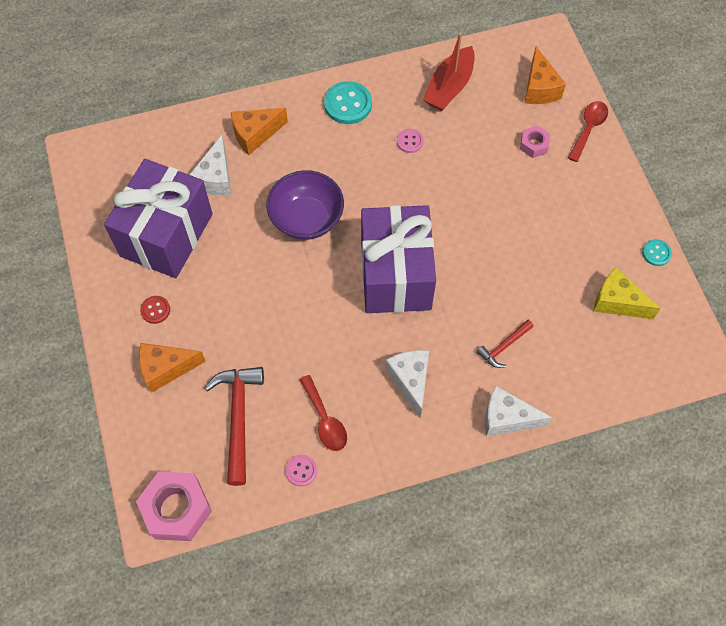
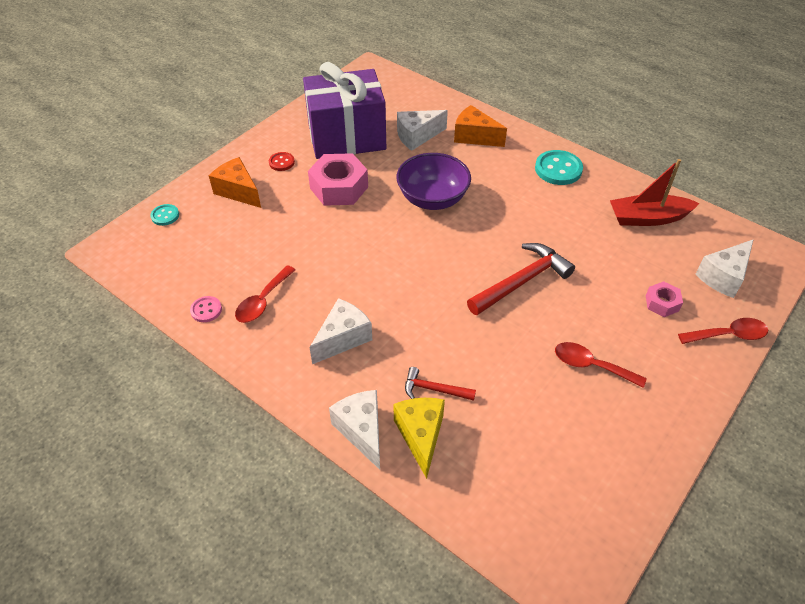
camera: 55 degrees right, 15 degrees down
pink nut [136,472,212,541] -> pink nut moved to [308,153,368,206]
red hammer [205,367,264,486] -> red hammer moved to [467,243,575,315]
purple gift [361,205,436,313] -> none
pink button [397,129,424,153] -> none
orange cheese [525,47,566,104] -> white cheese [695,239,754,298]
yellow cheese [593,267,661,319] -> yellow cheese moved to [393,398,445,479]
turquoise button [642,239,672,266] -> turquoise button moved to [150,204,179,226]
none -> red spoon [555,342,647,388]

